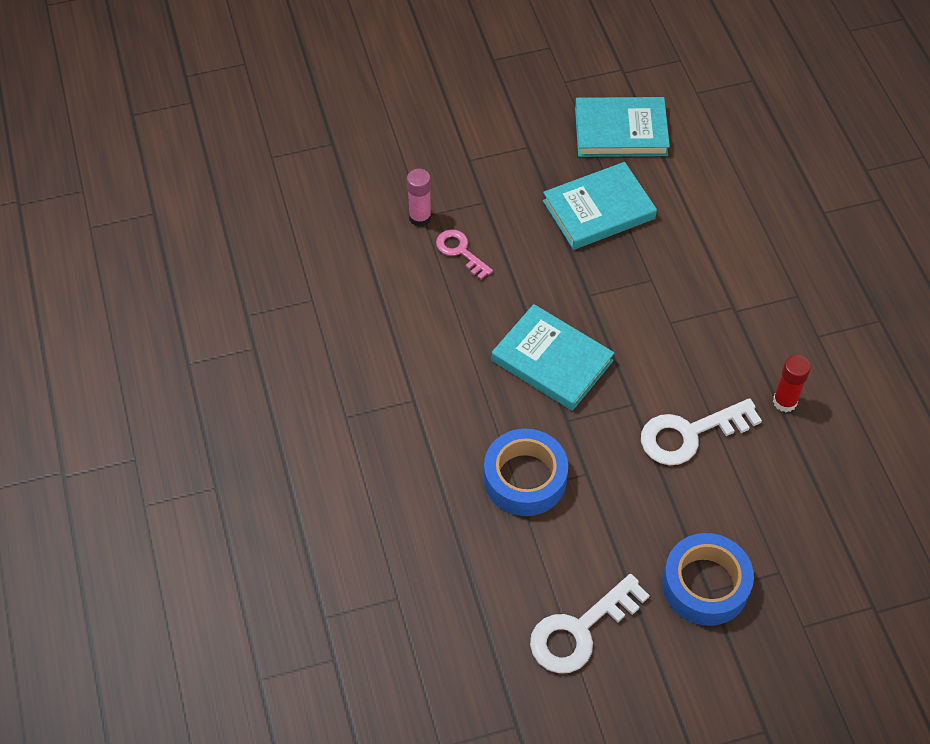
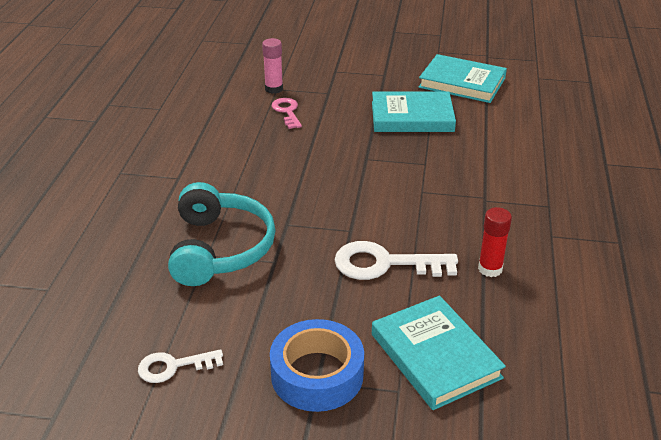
camera: 25 degrees right, 20 degrees down
blue tape [484,429,568,516] -> turquoise headphones [168,182,275,286]
turquoise book [492,304,614,411] -> turquoise book moved to [372,295,506,410]
white key [530,574,650,673] -> white key [138,349,223,383], size x0.60

